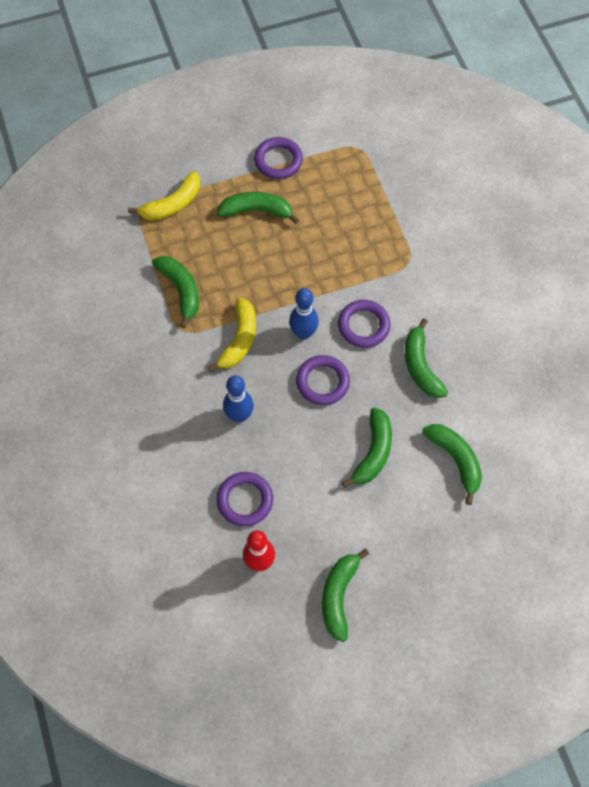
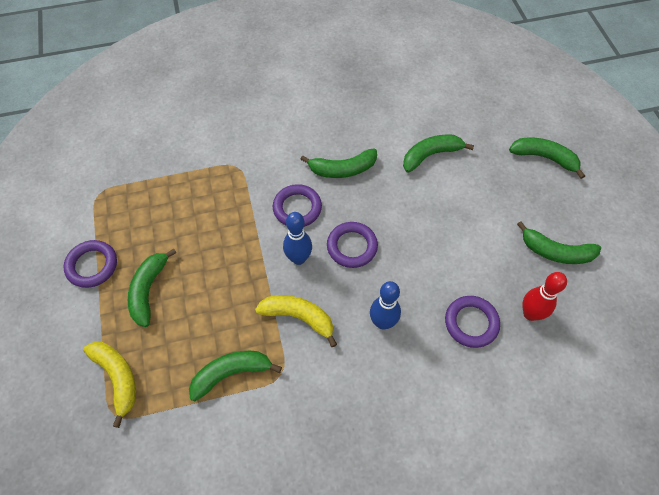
camera: 85 degrees left, 5 degrees down
green banana [342,407,392,488] -> green banana moved to [509,138,585,179]

